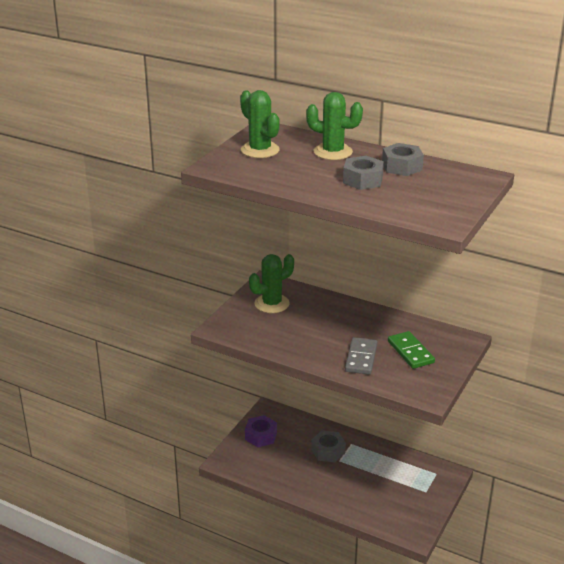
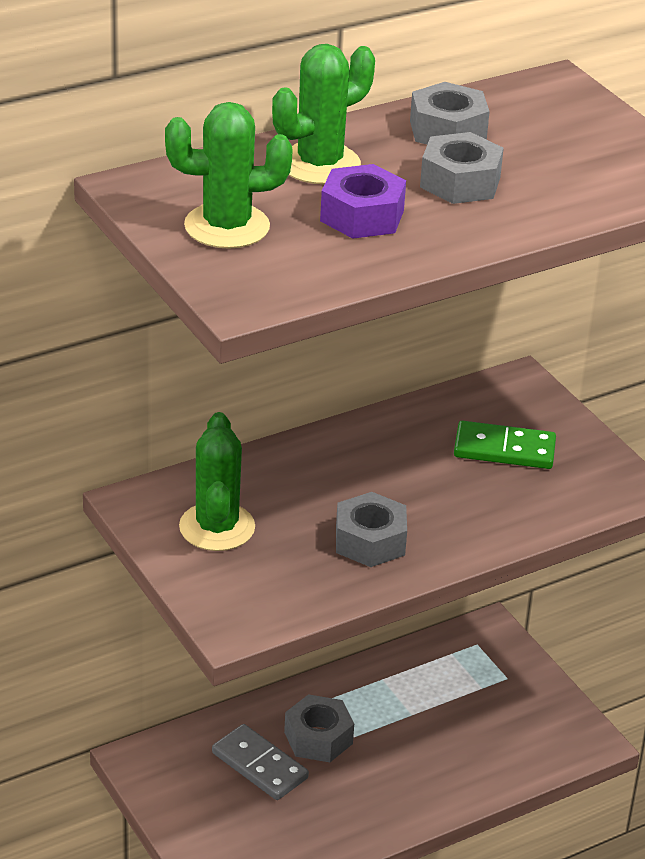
camera: 60 degrees left, 5 degrees up
purple nut [245,415,277,447] -> purple nut moved to [320,164,406,239]
grey domino [345,337,377,375] -> grey domino moved to [212,724,309,800]
none -> grey nut [336,492,407,567]

